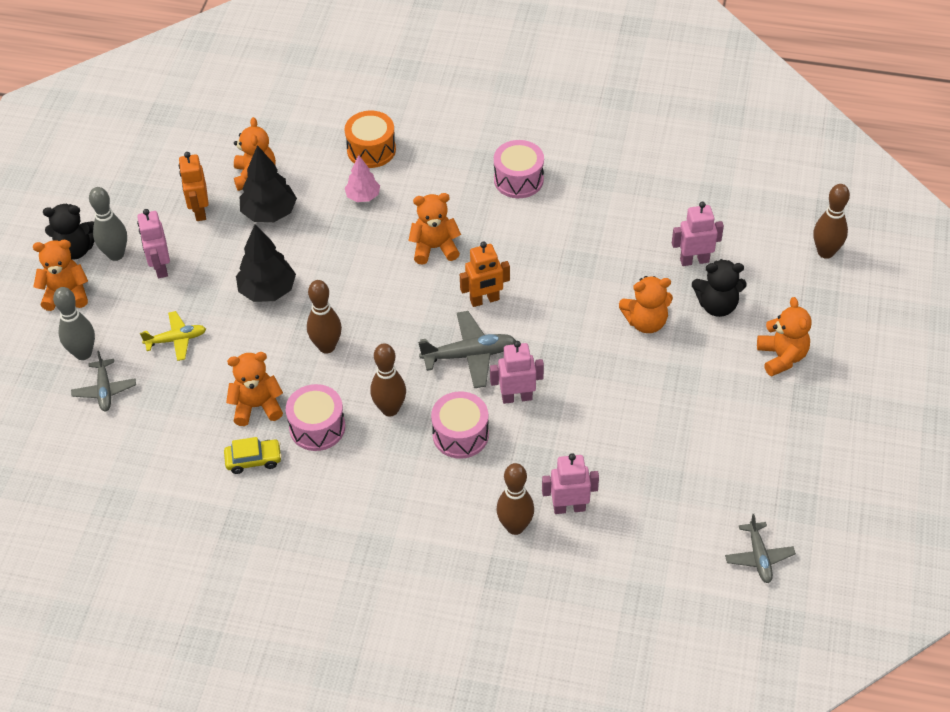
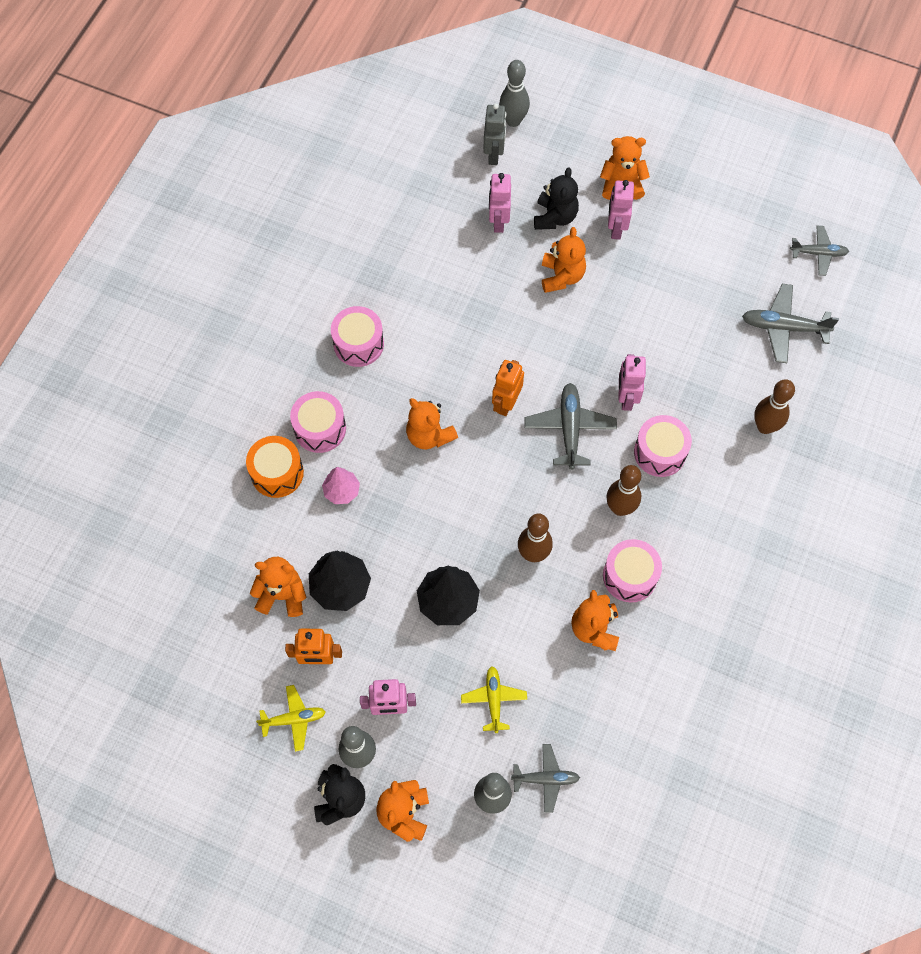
camera: 80 degrees left, 15 degrees up
yellow car [224,437,282,474] -> none
orange teddy bear [409,193,461,265] -> orange teddy bear turned 45 degrees counterclockwise [406,398,458,449]
orange robot [460,241,510,307] -> orange robot turned 150 degrees counterclockwise [492,360,524,416]
pink robot [542,453,599,514] -> pink robot moved to [608,180,634,240]
brown bowling pin [813,184,850,259] -> grey bowling pin [499,60,530,127]
none -> yellow plane [256,685,326,752]
none -> pink drum [290,391,346,453]
none -> grey robot [483,103,507,165]
none -> grey plane [742,284,839,363]

